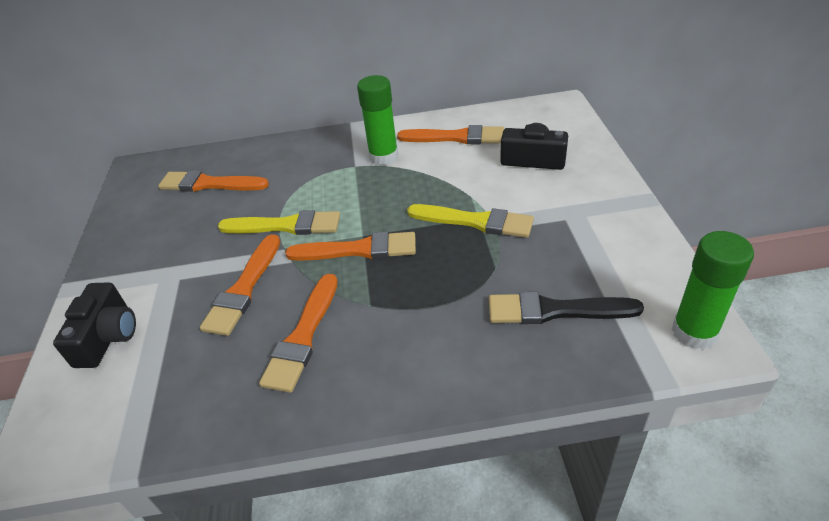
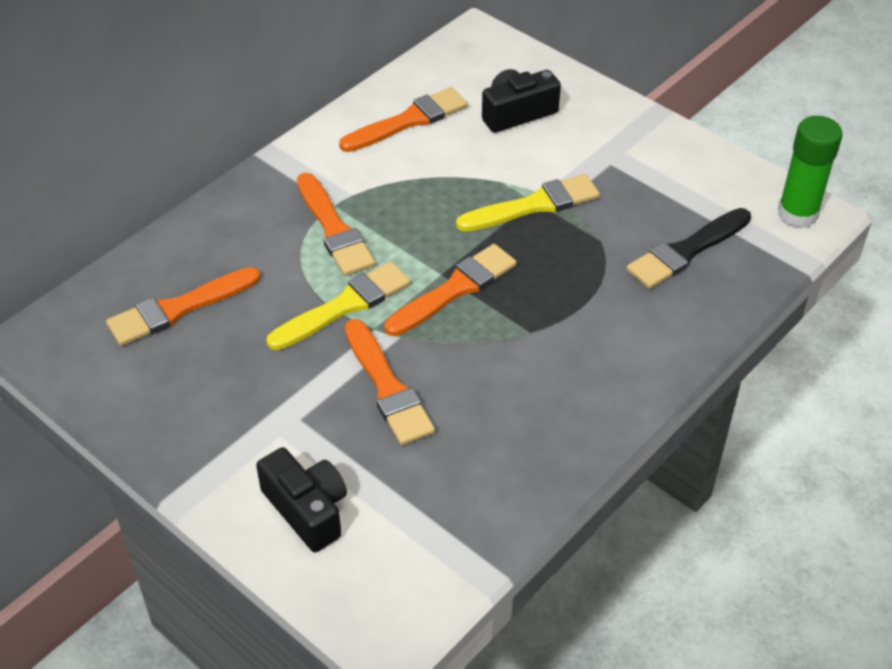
camera: 45 degrees left, 5 degrees up
orange brush [259,274,338,393] -> orange brush moved to [297,173,375,276]
green glue stick [357,75,398,166] -> none

